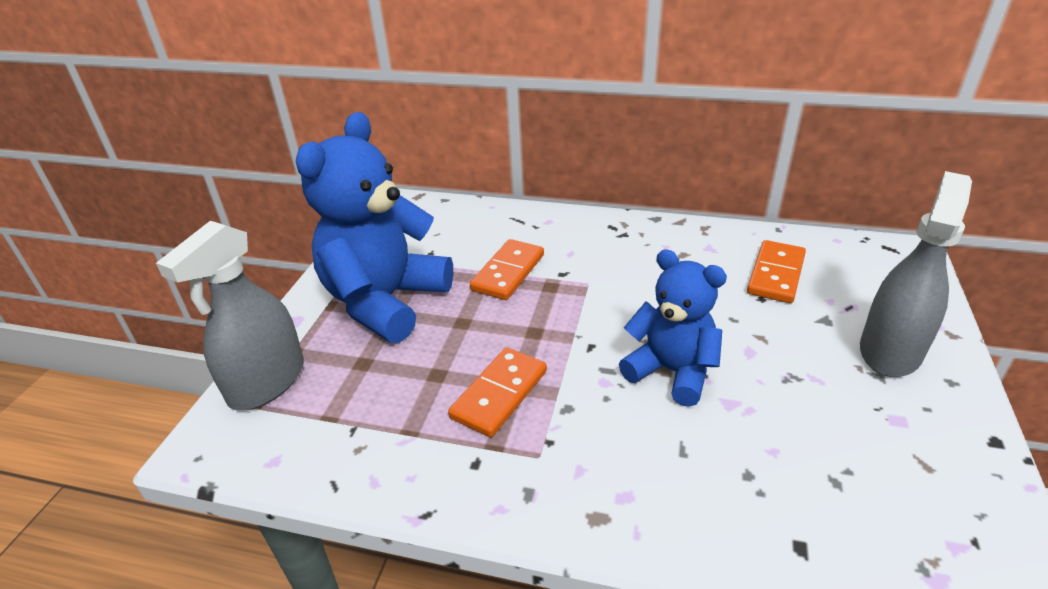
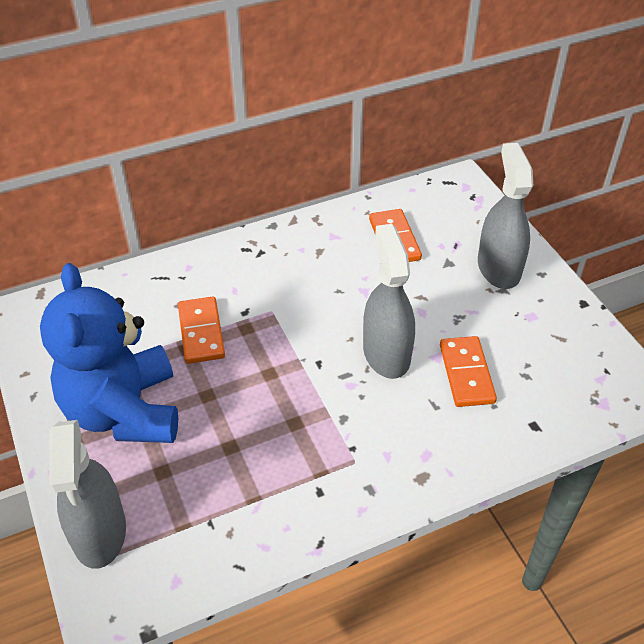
camera: 40 degrees left, 10 degrees up
orange domino [448,347,547,437] -> orange domino moved to [440,336,497,407]
blue teddy bear [619,249,727,407] -> grey spray bottle [363,224,415,379]

